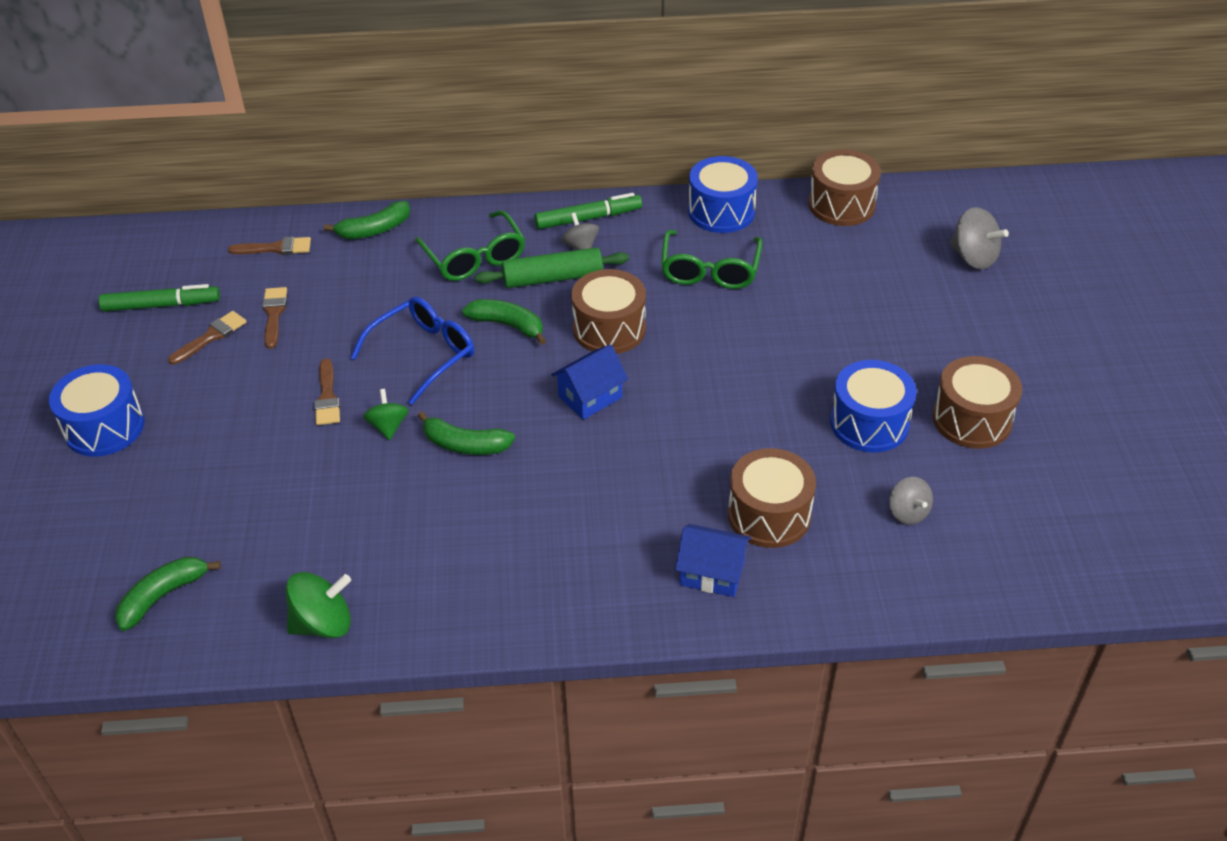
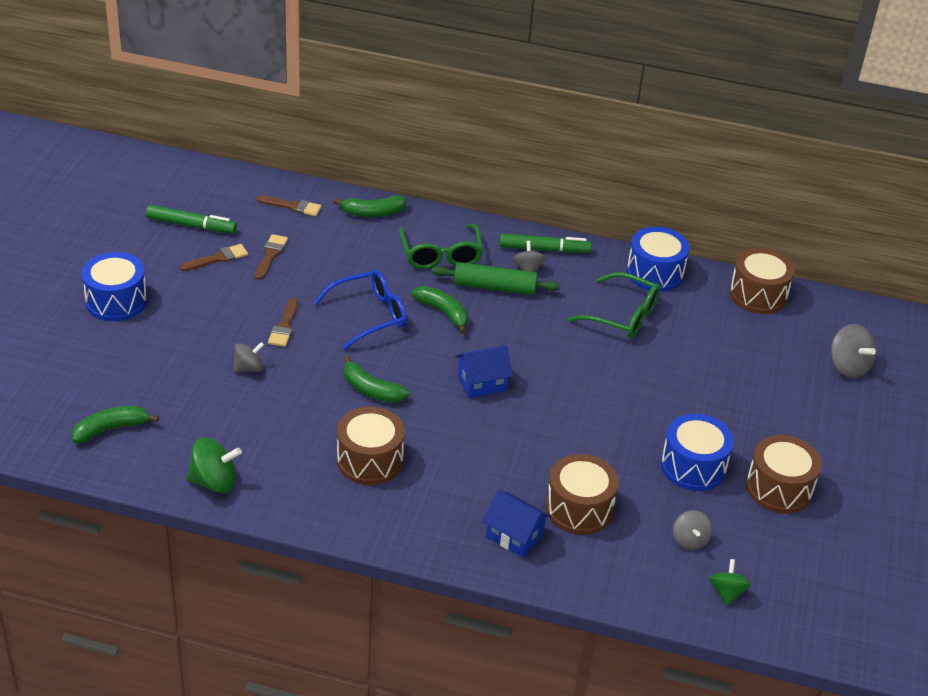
camera: 15 degrees right, 5 degrees down
green spinning top [363,389,409,440] -> green spinning top moved to [709,559,751,606]
brown drum [571,269,646,354] -> brown drum moved to [337,407,405,485]
green glasses [661,230,762,289] -> green glasses turned 90 degrees counterclockwise [568,272,660,339]
none -> grey spinning top [233,342,264,372]

